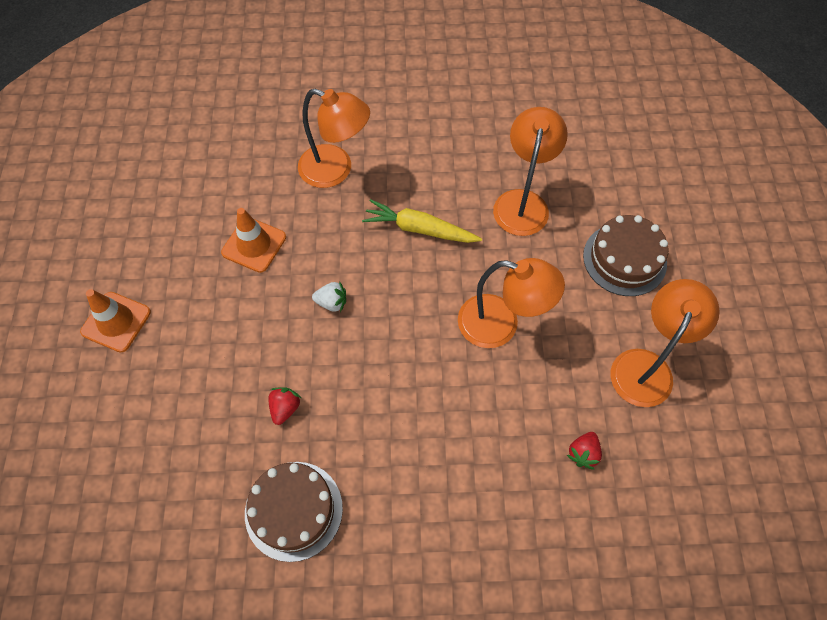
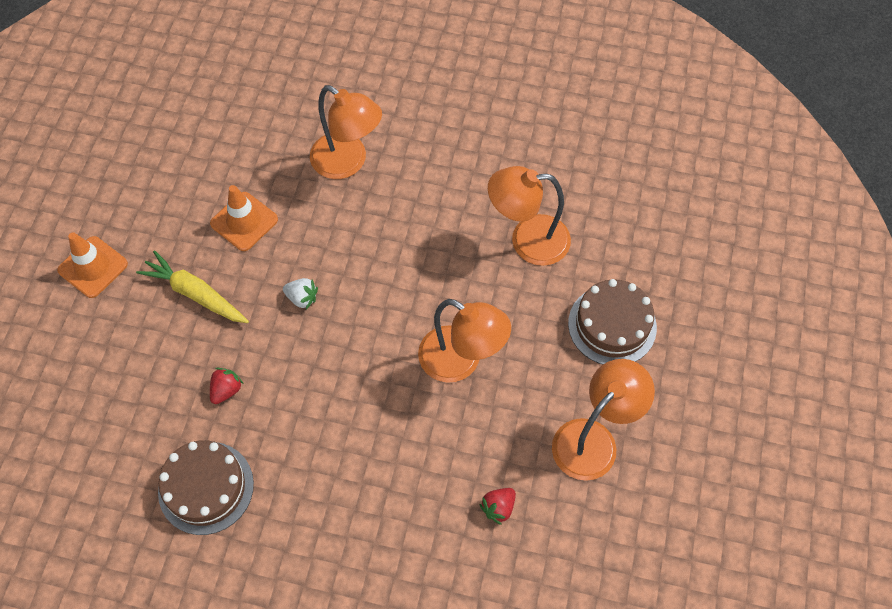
camera: 15 degrees right, 0 degrees up
yellow carrot [362,199,482,243] -> yellow carrot moved to [136,250,249,323]
orange lamp [493,107,568,236] -> orange lamp turned 120 degrees counterclockwise [488,166,571,266]

